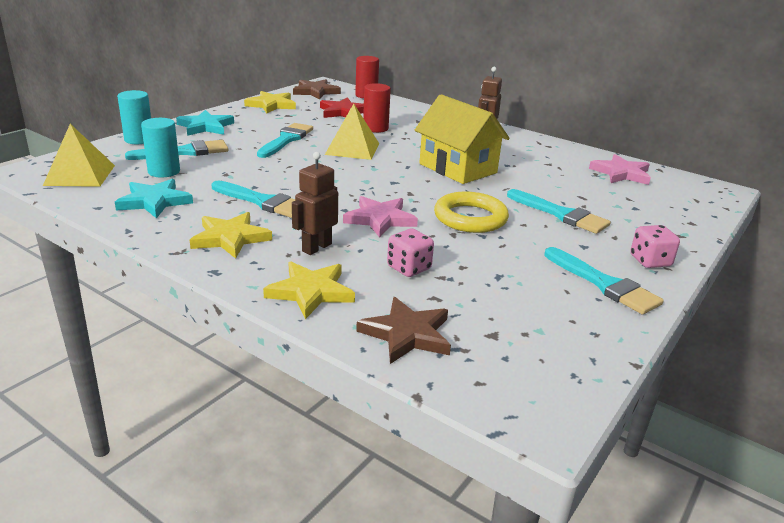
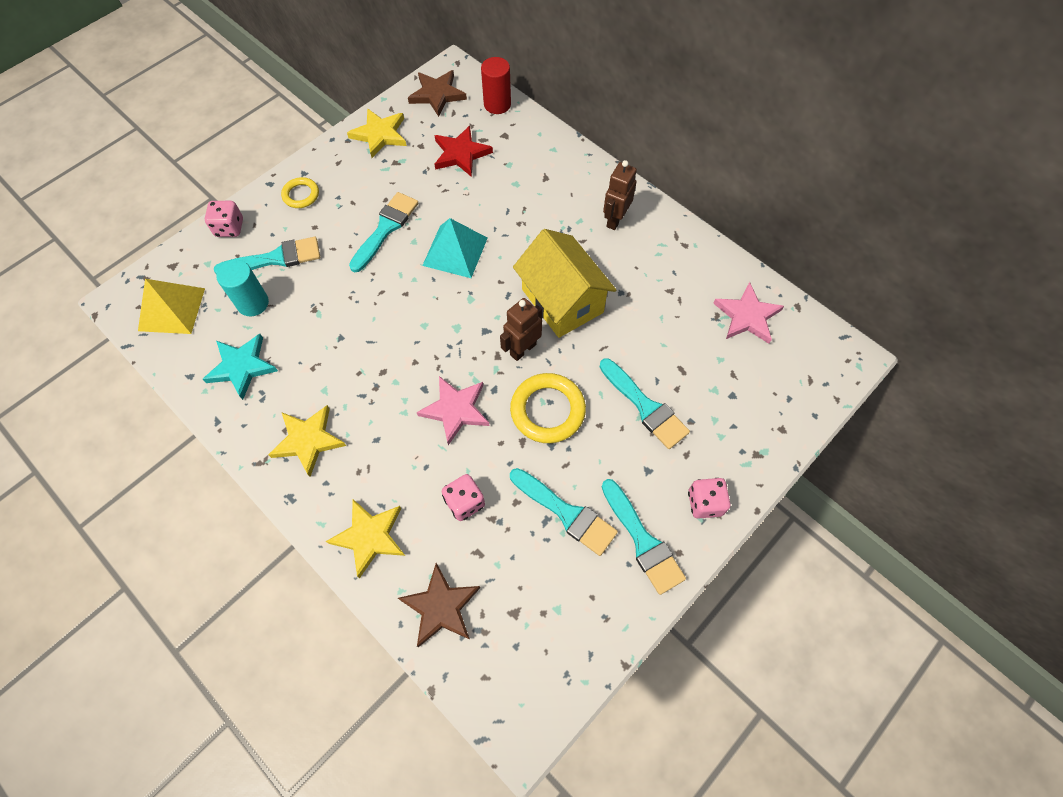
camera: 10 degrees right, 35 degrees up
turquoise cylinder [117,90,151,144] -> pink dice [205,201,243,237]
turquoise star [176,110,234,136] -> yellow ring [281,177,319,208]
turquoise brush [212,180,295,218] -> turquoise brush moved to [510,468,618,556]
brown robot [292,152,338,255] -> brown robot moved to [500,298,542,361]
yellow pyramid [325,104,379,160] -> turquoise pyramid [422,218,488,278]
red cylinder [363,83,391,133] -> none

